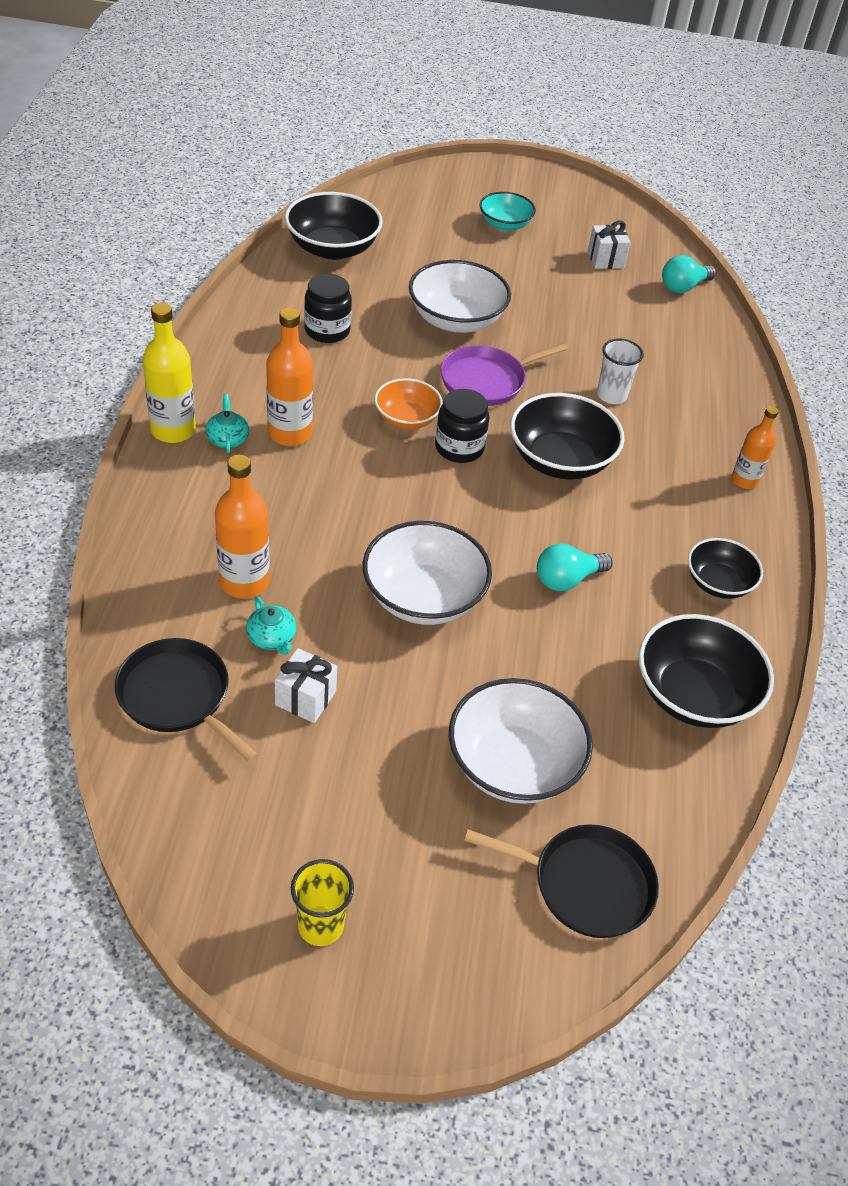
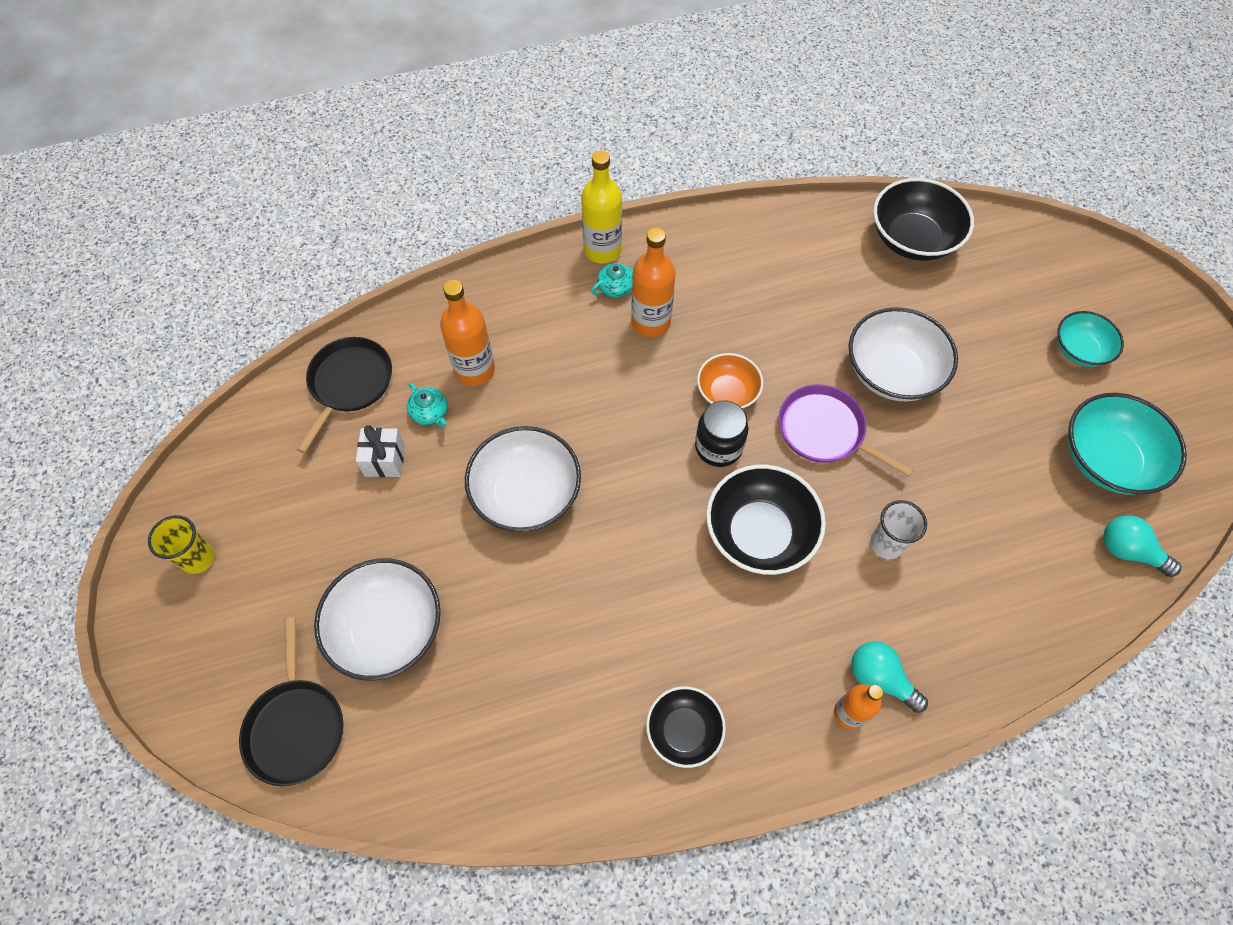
camera: 70 degrees right, 15 degrees up
turquoise teapot [246,597,297,655] -> turquoise teapot turned 75 degrees counterclockwise [407,383,448,427]
black jar [304,274,352,343] -> none
turquoise light bulb [537,543,612,591] -> turquoise light bulb moved to [851,641,928,713]
white gift [588,221,631,269] -> turquoise bowl [1068,393,1187,495]
black bowl [639,614,774,728] -> none

